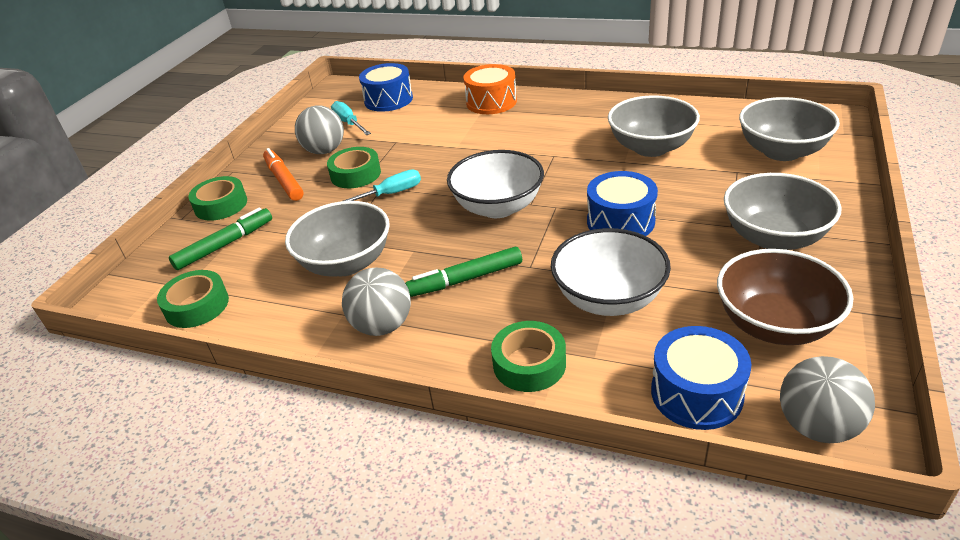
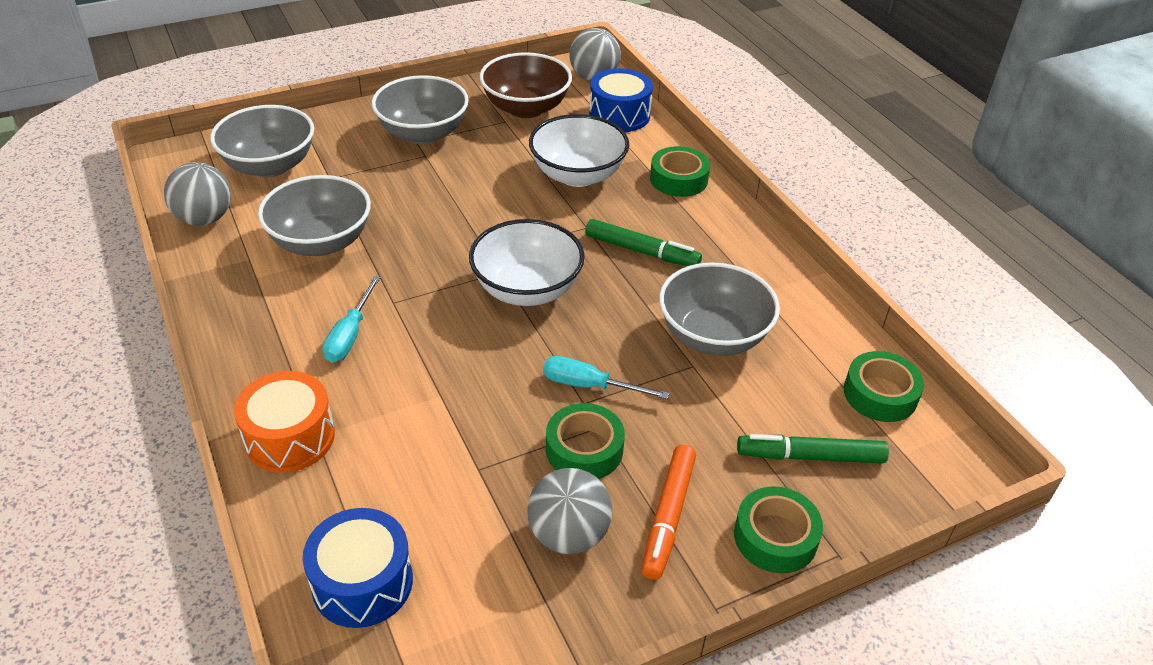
camera: 140 degrees left, 5 degrees up
turquoise screwdriver [331,101,371,135] -> turquoise screwdriver moved to [322,276,381,363]
grey ball [342,268,411,336] -> grey ball moved to [164,162,231,226]
blue drum [587,171,658,236] -> none

